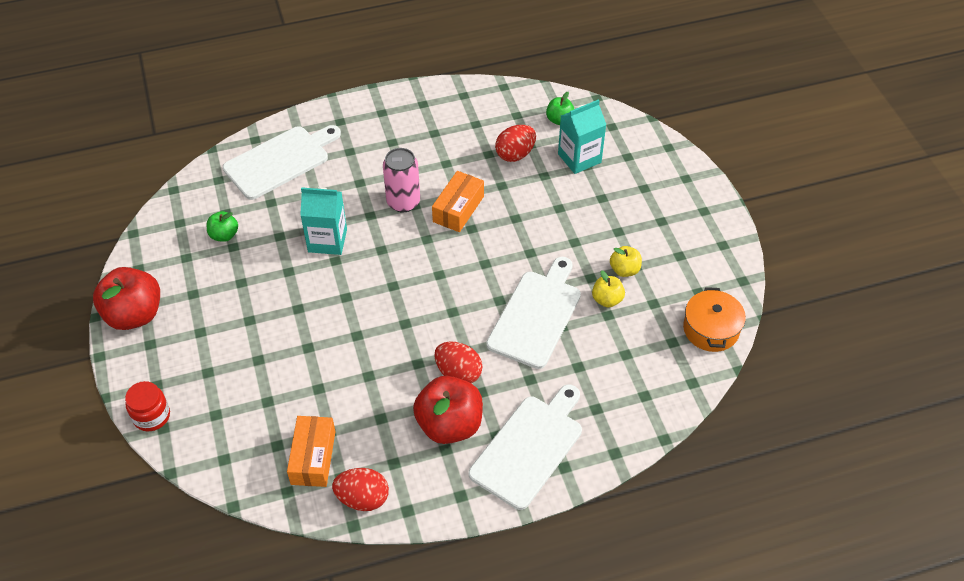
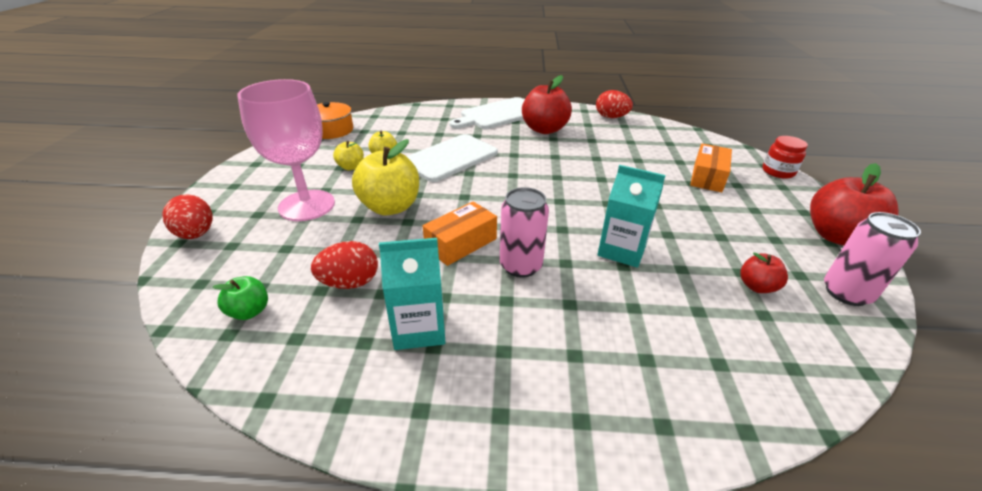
camera: 160 degrees left, 15 degrees down
green apple [206,211,238,242] -> red apple [740,252,788,293]
white cutting board [223,125,341,200] -> none
orange box [287,416,336,487] -> orange box moved to [690,144,732,192]
red egg [434,341,482,383] -> red egg moved to [162,194,213,239]
turquoise carton [558,99,606,174] -> turquoise carton moved to [379,238,445,350]
none -> pink goblet [237,79,335,221]
none -> yellow apple [352,139,419,215]
none -> pink can [824,212,921,306]

